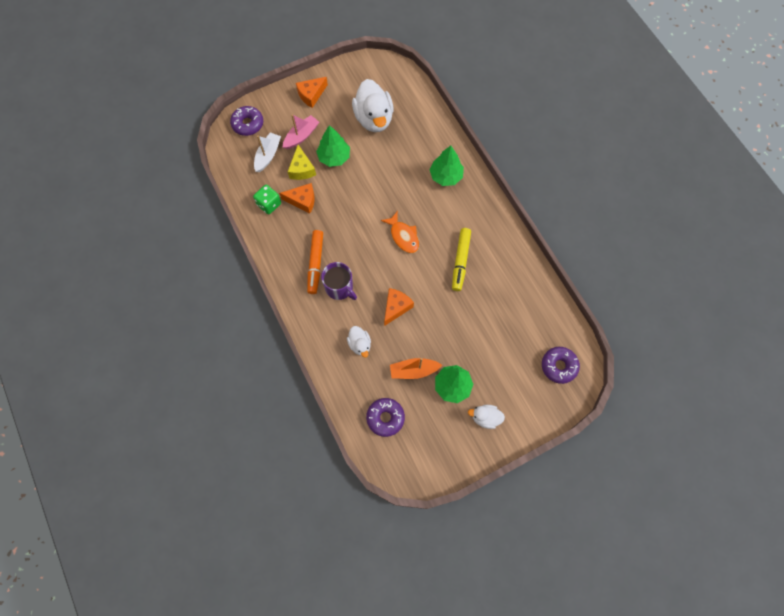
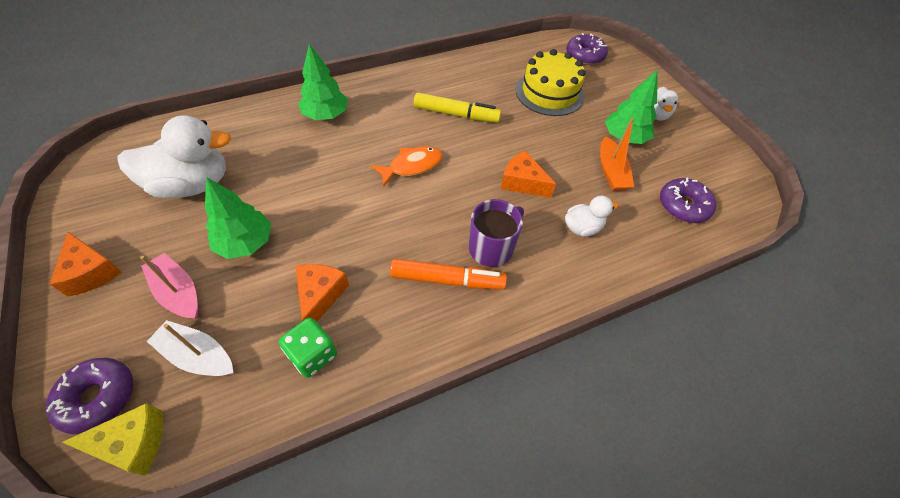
camera: 90 degrees left, 15 degrees down
yellow cheese [288,145,316,180] -> yellow cheese moved to [62,403,163,476]
none -> yellow cake [516,49,585,116]

